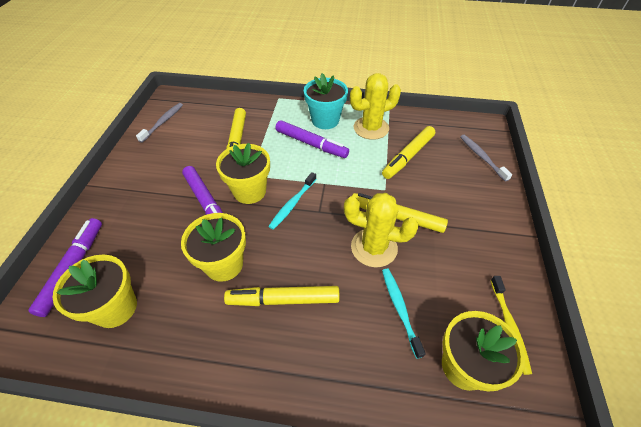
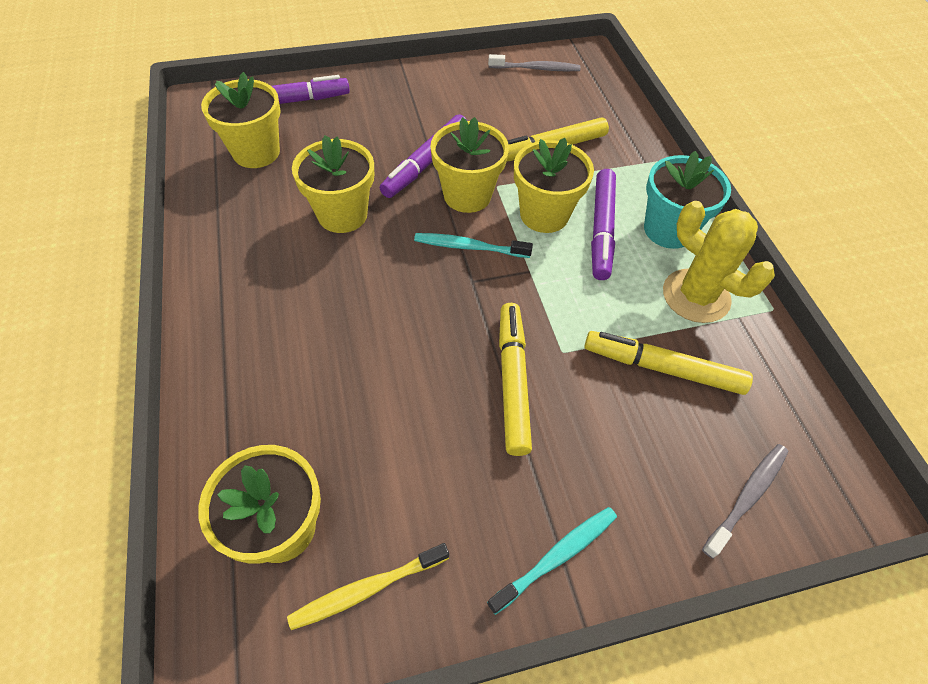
camera: 65 degrees right, 5 degrees up
yellow marker [224,286,340,306] -> none
yellow cactus [344,193,419,268] -> none
turquoise toothbrush [382,269,426,359] -> turquoise toothbrush moved to [487,507,617,615]
none -> yellow flower pot [514,138,594,233]

